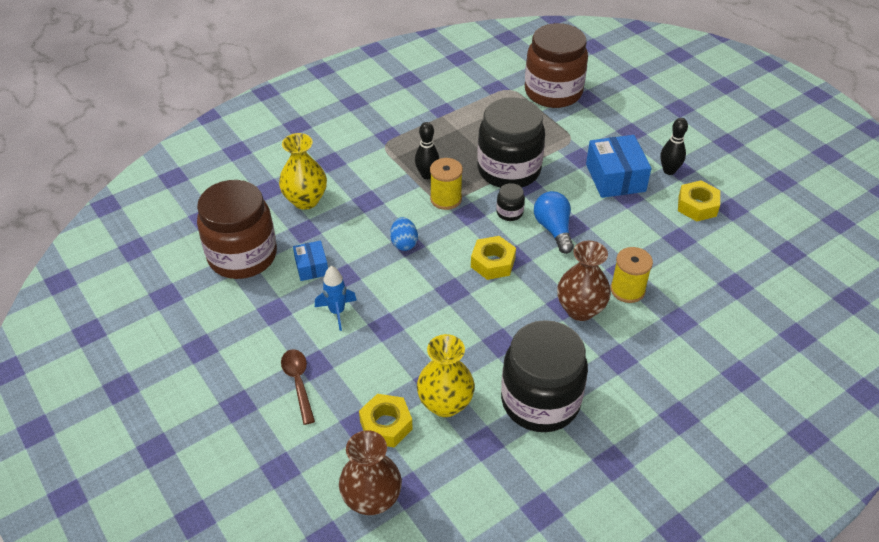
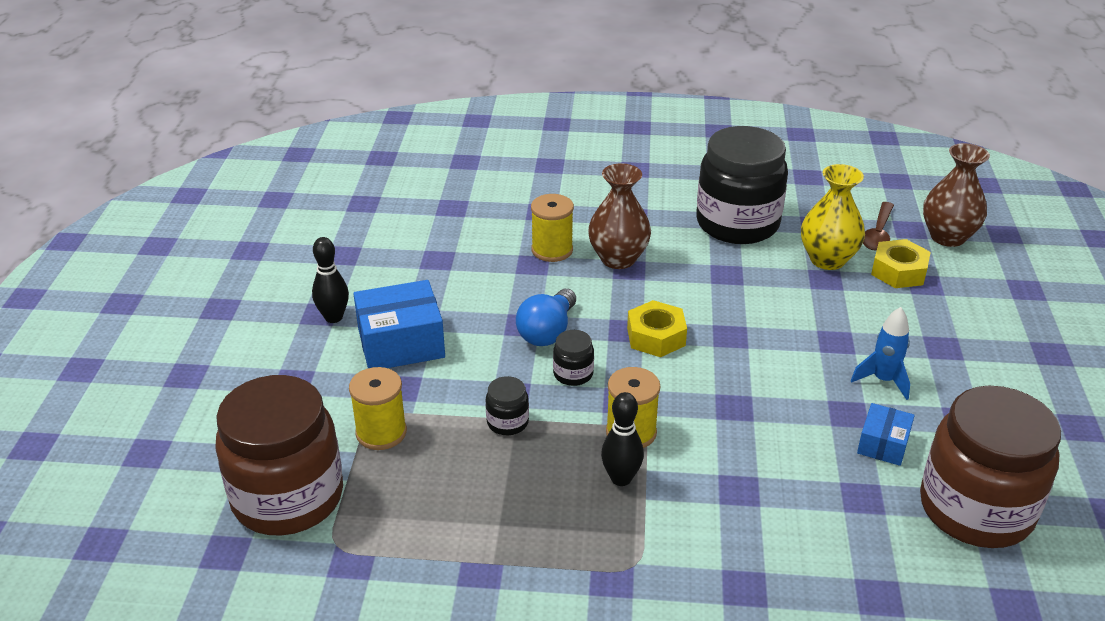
camera: 140 degrees left, 10 degrees down
yellow vase [279,133,327,210] -> none
brown spoon [281,349,315,425] -> brown spoon moved to [863,202,894,251]
blue egg [390,217,418,251] -> none
black jar [477,97,545,188] -> black jar [486,376,529,435], size x0.41
blue box [586,135,652,198] -> blue box turned 45 degrees clockwise [354,280,445,368]
yellow nut [678,180,720,221] -> none
none -> yellow spool [349,367,407,450]

